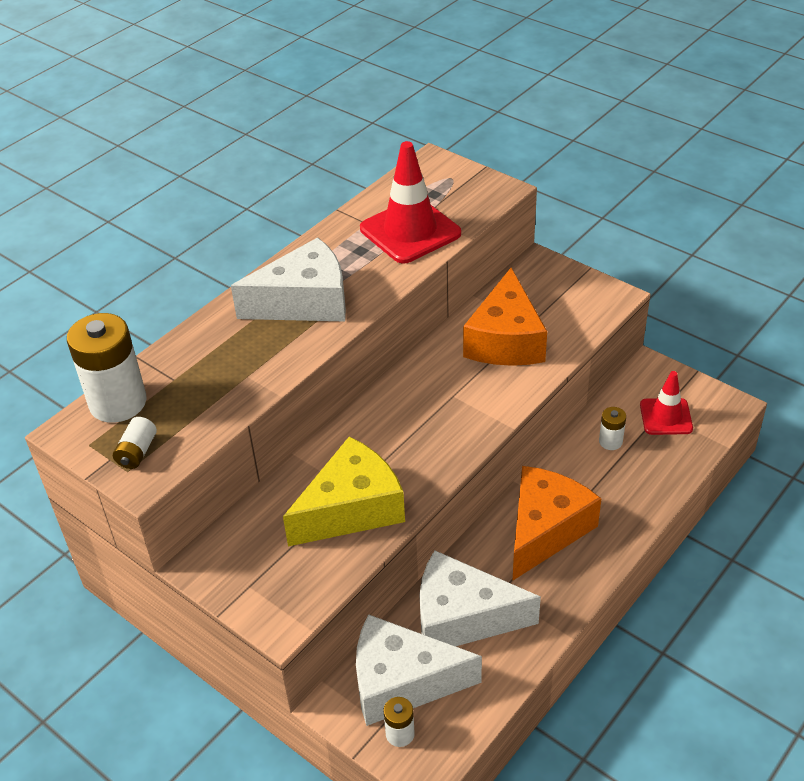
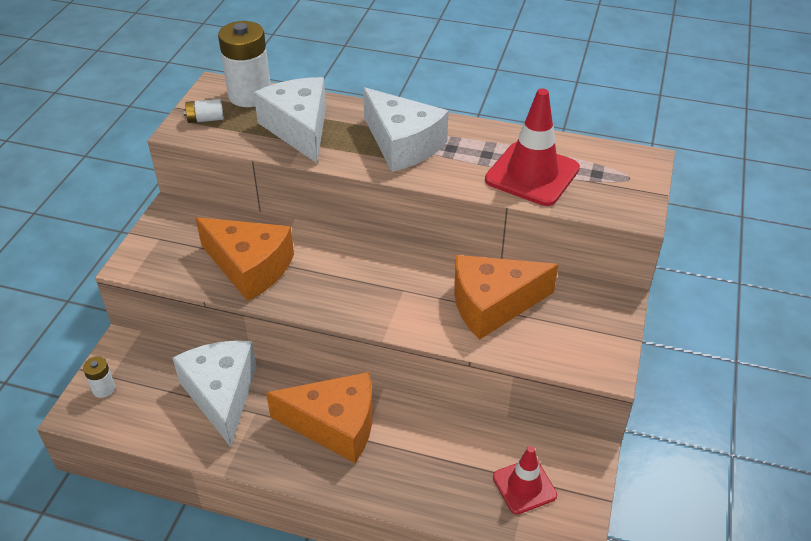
camera: 65 degrees right, 0 degrees up
yellow cheese [283,437,405,546] -> orange cheese [195,217,294,301]
white cheese [356,614,482,726] -> white cheese moved to [253,77,326,163]
white battery [599,407,626,450] -> none

